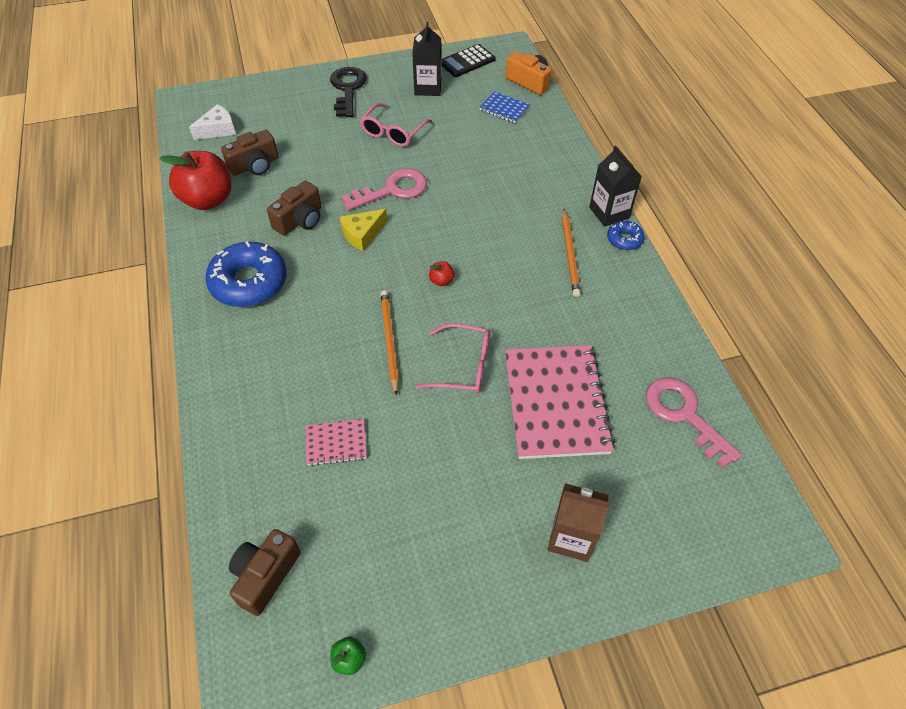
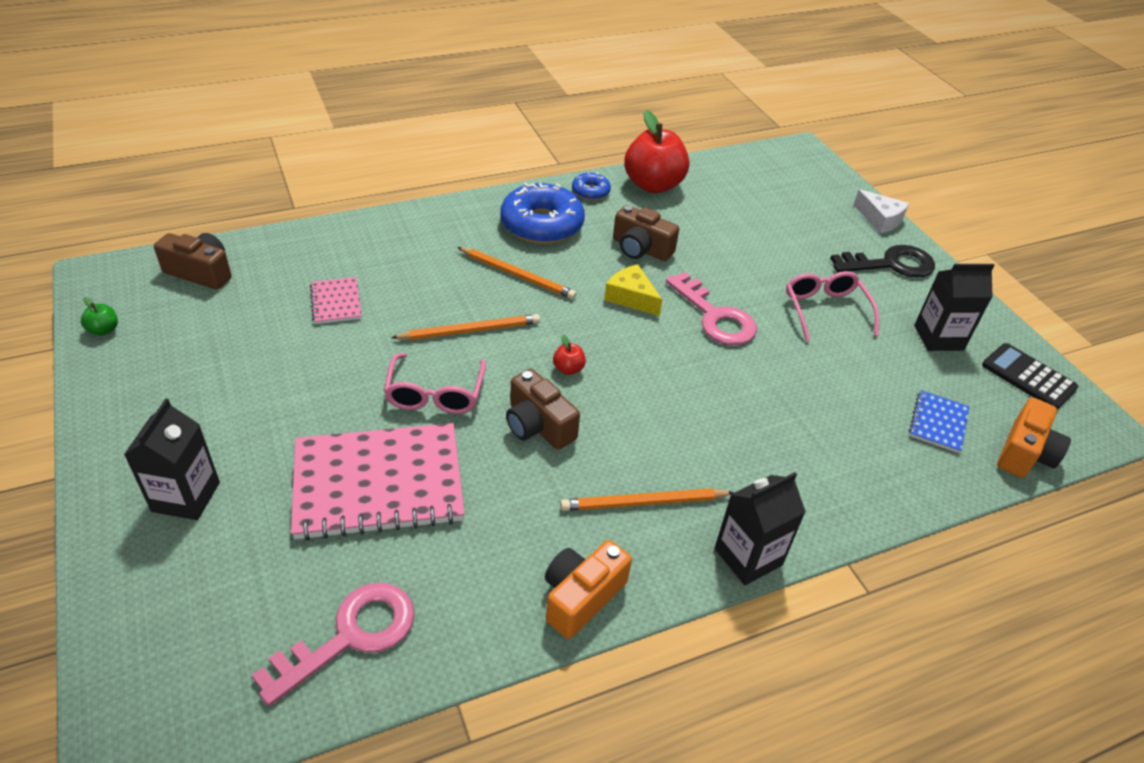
camera: 80 degrees right, 10 degrees down
white cheese [189,104,236,140] -> white cheese moved to [854,189,909,233]
brown camera [221,130,278,176] -> brown camera moved to [506,369,580,450]
pink glasses [360,103,432,147] -> pink glasses turned 60 degrees clockwise [786,271,879,341]
brown carton [548,483,610,562] -> black carton [124,398,220,520]
blue donut [607,221,645,250] -> blue donut moved to [572,172,611,200]
none -> orange pencil [457,247,577,299]
none -> orange camera [545,540,632,639]

